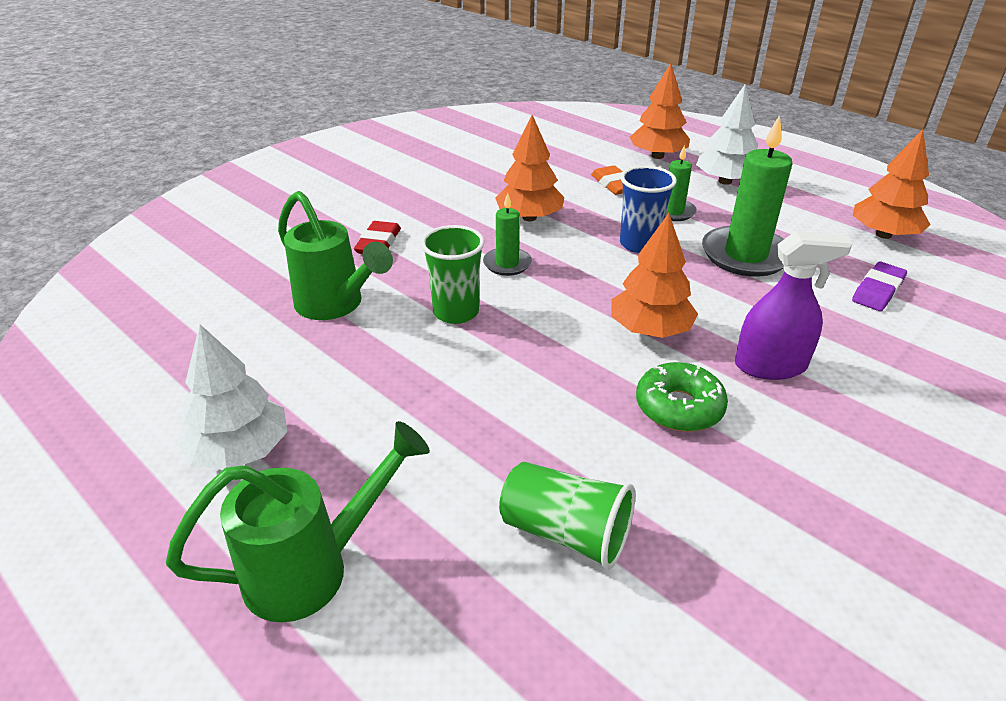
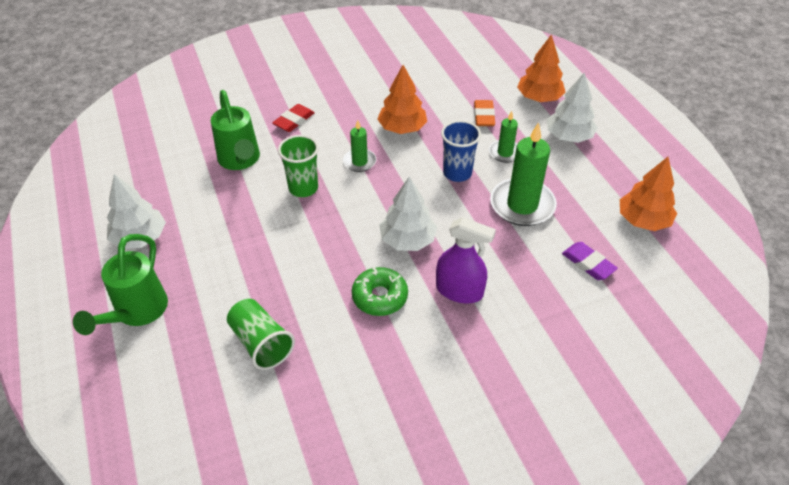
camera: 25 degrees right, 10 degrees up
green watering can [166,421,430,622] -> green watering can turned 105 degrees clockwise [73,234,168,335]
orange tree [611,213,698,338] -> white tree [379,177,437,251]
purple eraser [852,261,907,311] -> purple eraser turned 75 degrees clockwise [562,242,618,280]

